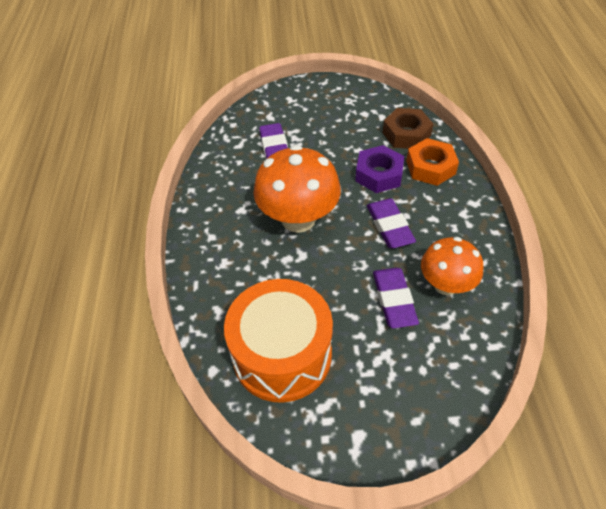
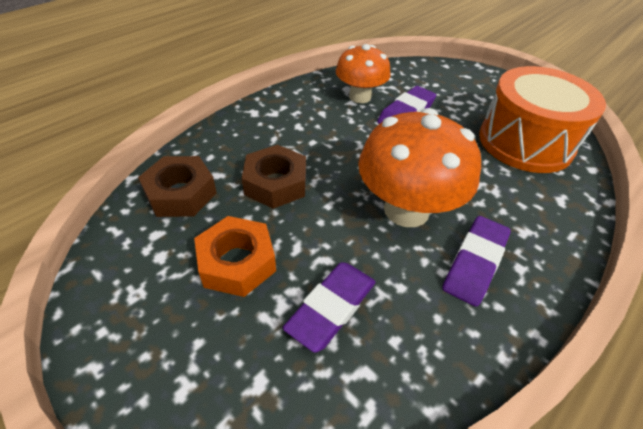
camera: 135 degrees left, 5 degrees down
purple nut [355,145,404,193] -> brown nut [242,145,306,209]
purple eraser [367,198,416,248] -> purple eraser moved to [442,216,511,307]
orange nut [406,138,459,186] -> orange nut moved to [194,216,276,297]

